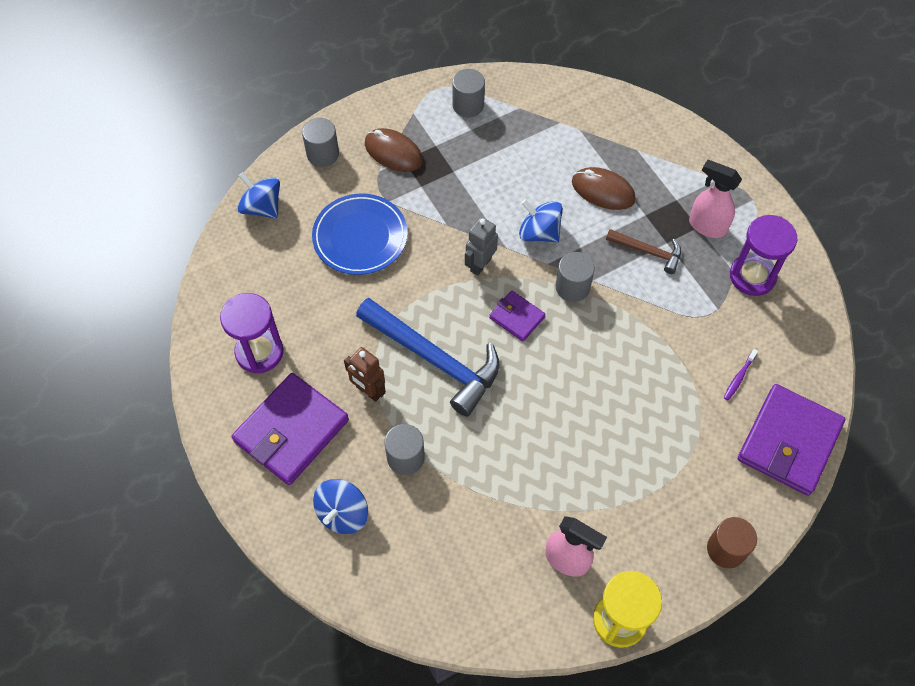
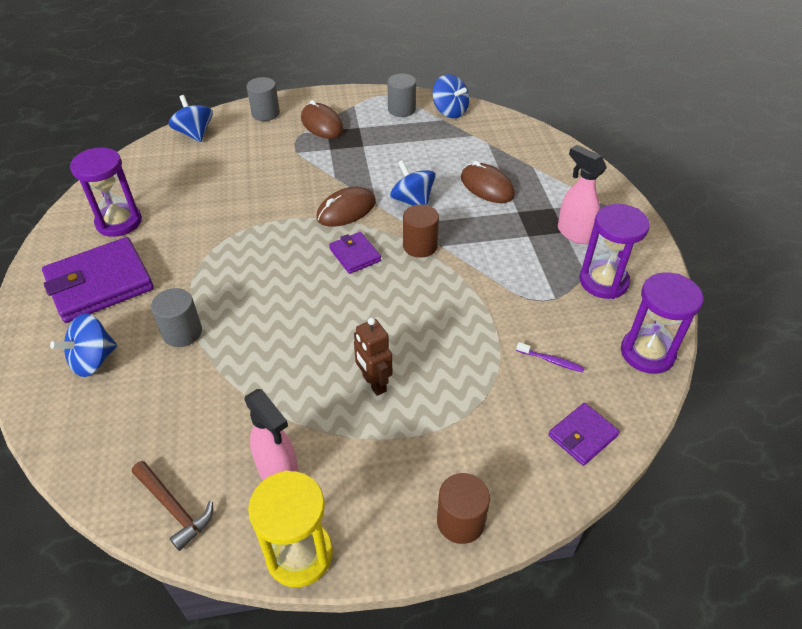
camera: 20 degrees right, 15 degrees down
blue plate [312,193,408,275] -> none
brown robot [344,347,386,402] -> brown robot moved to [354,318,392,396]
blue hammer [356,298,500,417] -> none
grey robot [465,217,498,276] -> brown mouse [316,187,376,227]
grey cylinder [555,252,595,302] -> brown cylinder [403,204,439,258]
brown hammer [606,229,681,274] -> brown hammer moved to [132,461,213,551]
purple toothbrush [724,349,758,401] -> purple toothbrush turned 120 degrees counterclockwise [516,342,585,372]
purple wallet [738,384,845,496] -> purple wallet [549,403,620,466], size x0.51
none -> blue spinning top [433,74,470,118]
none -> purple hourglass [621,272,703,374]

